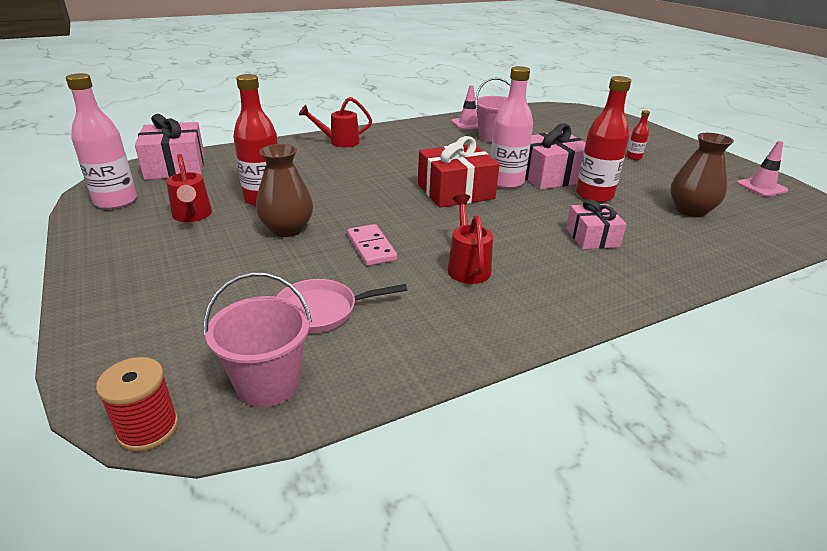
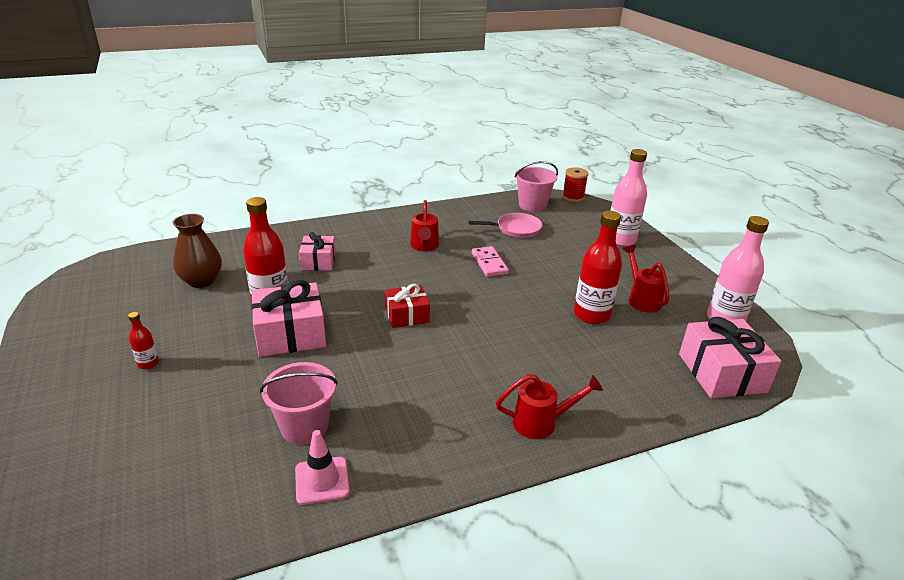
camera: 175 degrees left, 0 degrees up
brown vase [256,144,313,237] -> none
red gift [418,136,500,208] -> red gift [385,284,430,328], size x0.62
pink bottle [491,66,533,189] -> pink bottle moved to [610,149,647,246]
pink traffic cone [737,141,788,197] -> none

